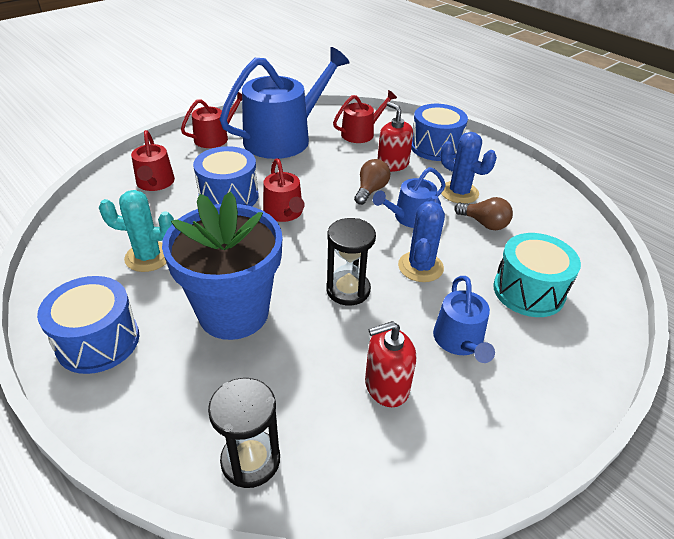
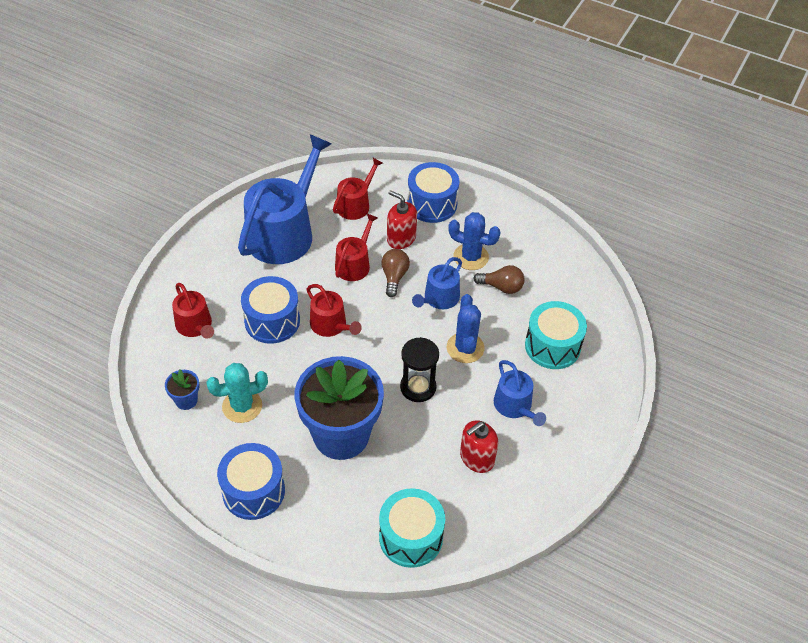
camera: 20 degrees left, 10 degrees up
red watering can [181,92,242,148] -> red watering can moved to [335,213,378,281]
black hourglass [208,378,280,488] -> turquoise drum [379,488,445,568]
none -> blue flower pot [165,370,199,410]

